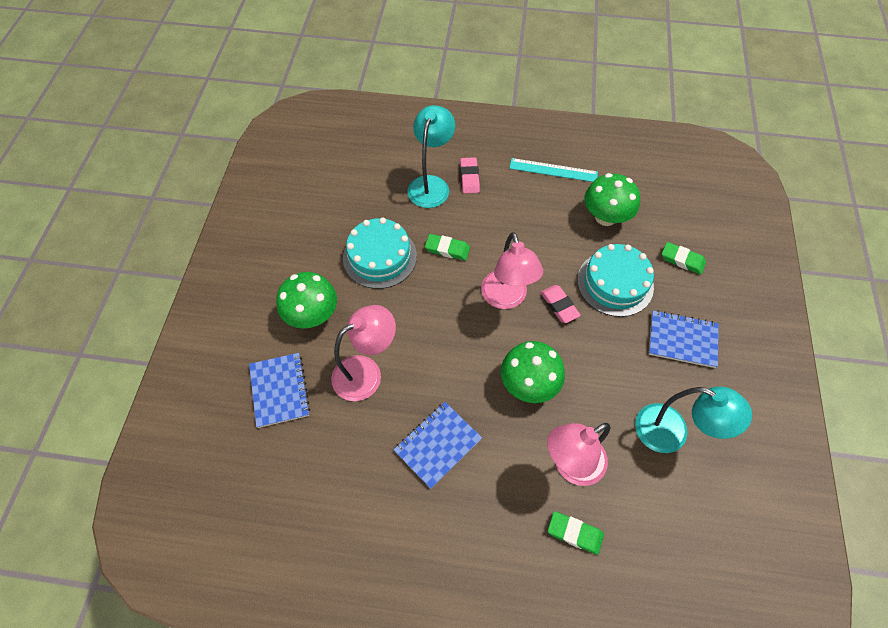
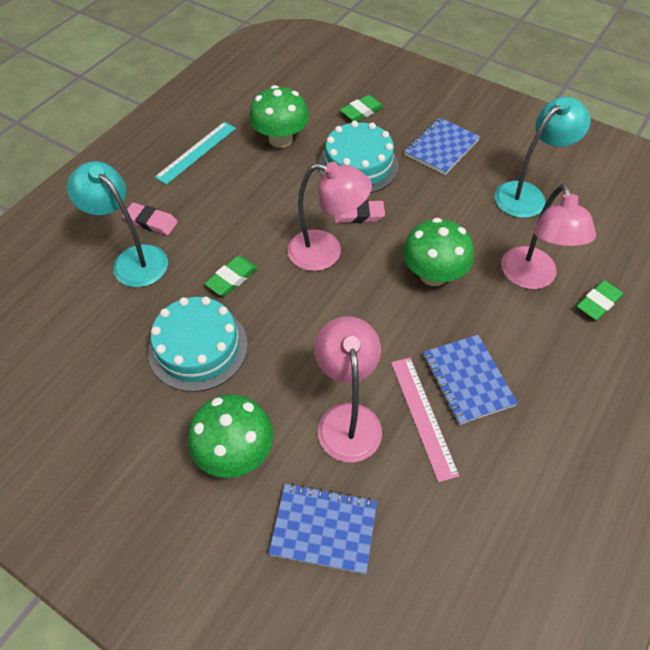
camera: 65 degrees left, 5 degrees down
none -> pink ruler [391,358,459,482]

